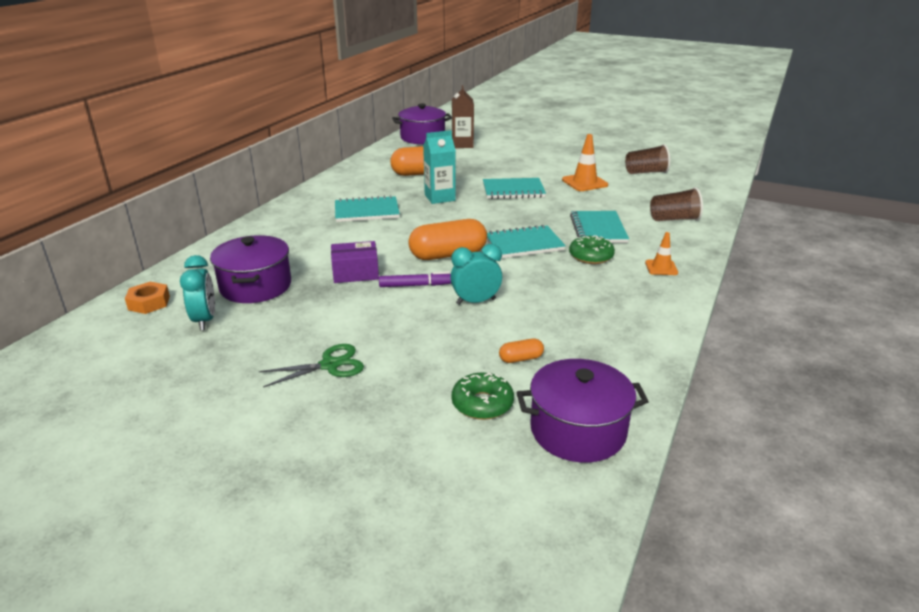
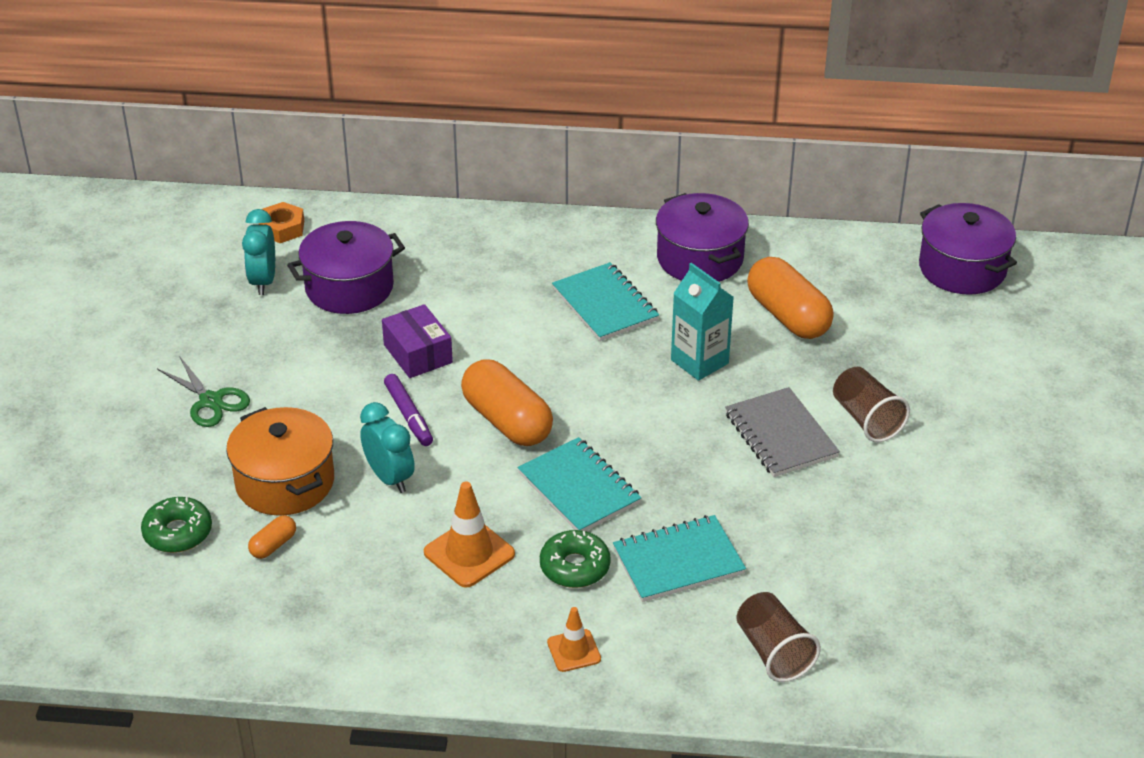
camera: 70 degrees right, 10 degrees up
turquoise clock [180,255,215,330] -> turquoise clock turned 120 degrees clockwise [242,209,275,295]
brown carton [452,85,474,148] -> none
turquoise notebook [483,178,546,199] -> grey notebook [725,387,840,477]
orange capsule [499,338,544,363] -> orange capsule turned 75 degrees clockwise [248,515,296,559]
purple pot [517,359,649,463] -> purple pot moved to [656,193,749,282]
orange traffic cone [562,134,608,191] -> orange traffic cone moved to [424,481,515,588]
brown cup [625,144,670,174] -> brown cup moved to [833,367,910,442]
none -> orange pot [226,407,334,516]

